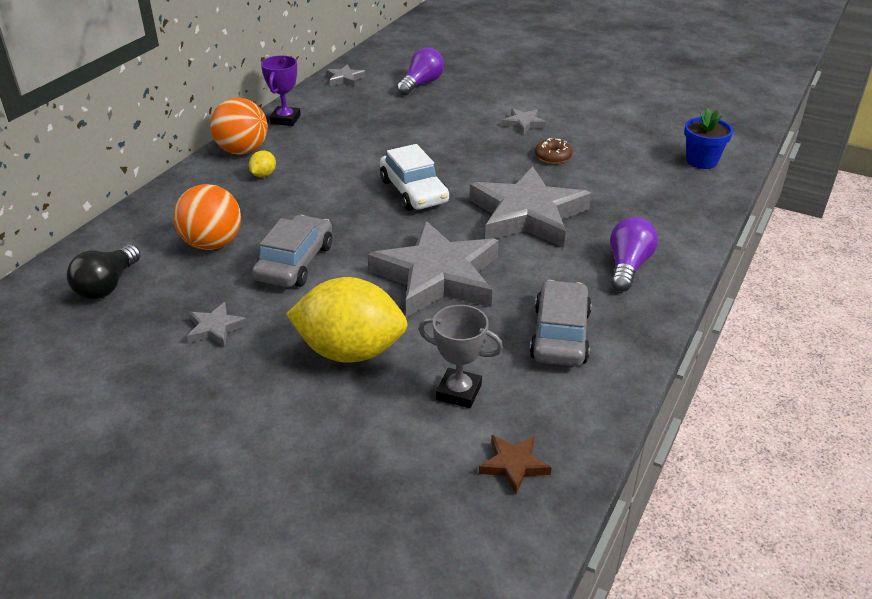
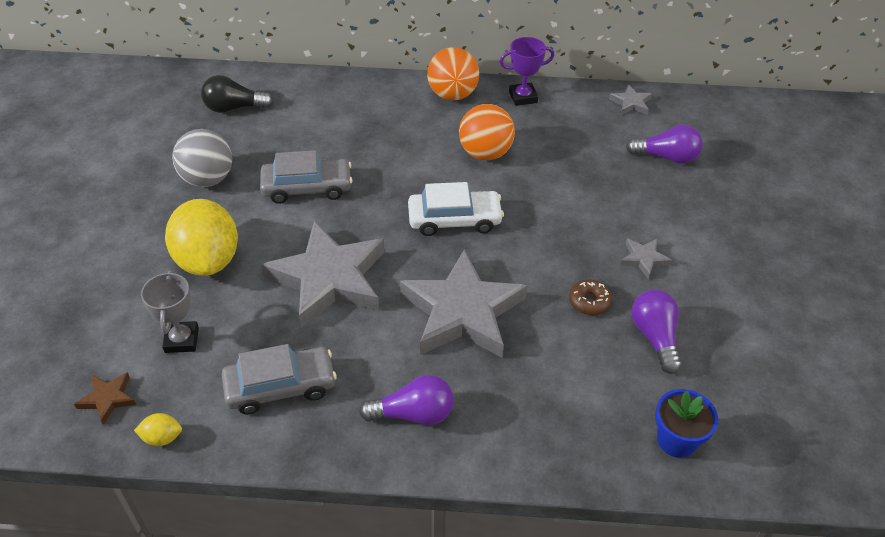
camera: 65 degrees right, 10 degrees up
orange ball [173,184,241,250] -> orange ball moved to [459,104,515,160]
grey star [187,302,248,347] -> grey ball [172,129,232,187]
yellow lemon [249,150,276,177] -> yellow lemon moved to [134,413,182,446]
white car [380,144,449,211] -> white car turned 135 degrees counterclockwise [408,182,504,236]
none -> purple light bulb [631,289,682,374]

